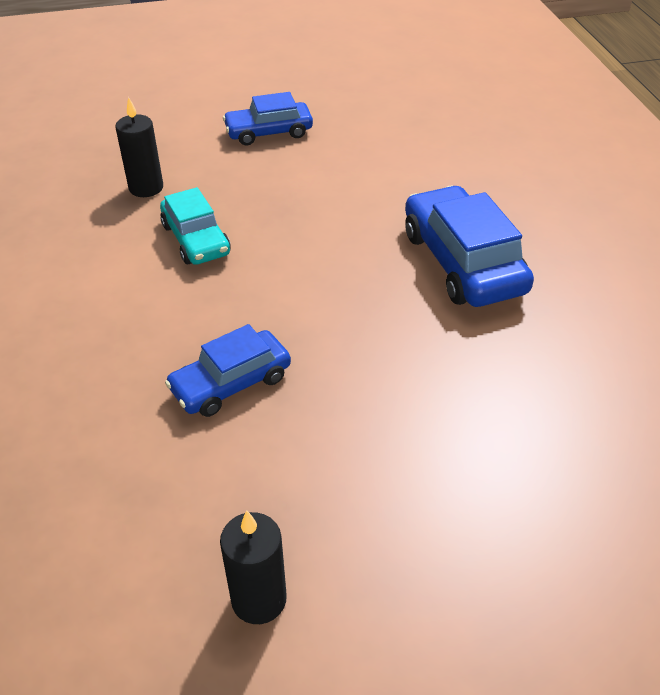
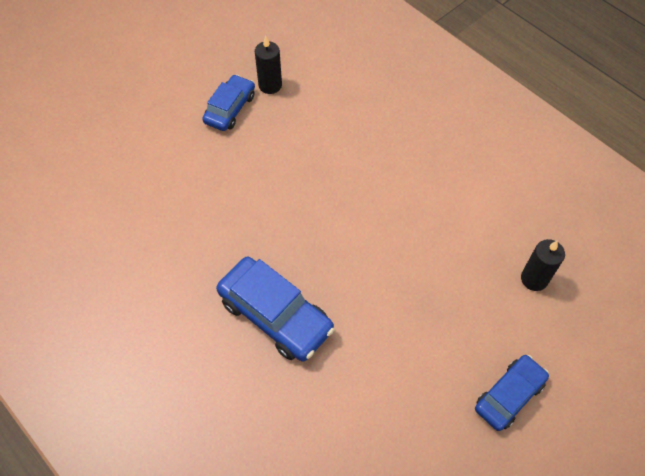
camera: 150 degrees right, 15 degrees up
turquoise car [160,187,231,265] -> none
blue car [165,324,291,417] -> blue car moved to [202,74,255,131]

